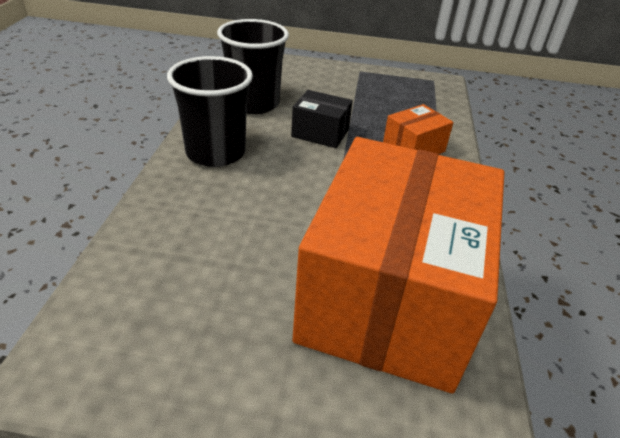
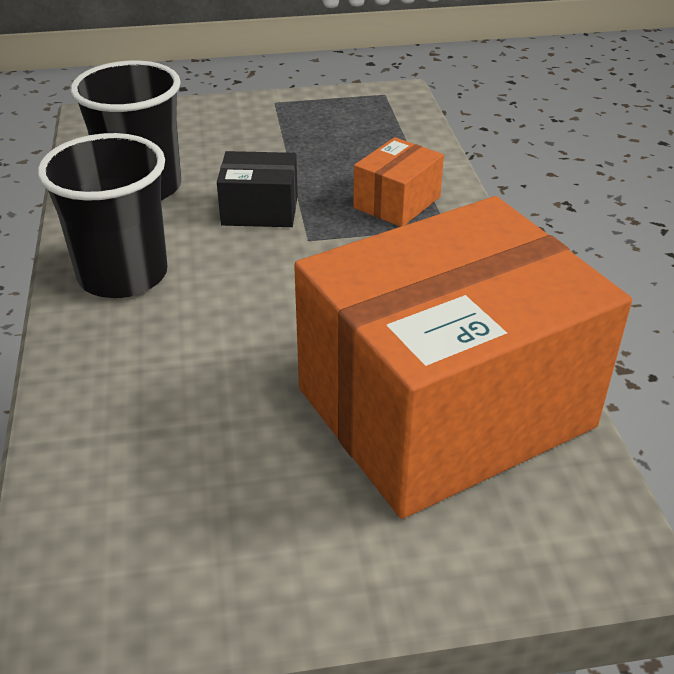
camera: 15 degrees left, 0 degrees up
orange box [292,137,504,393] -> orange box turned 60 degrees clockwise [294,196,632,519]

